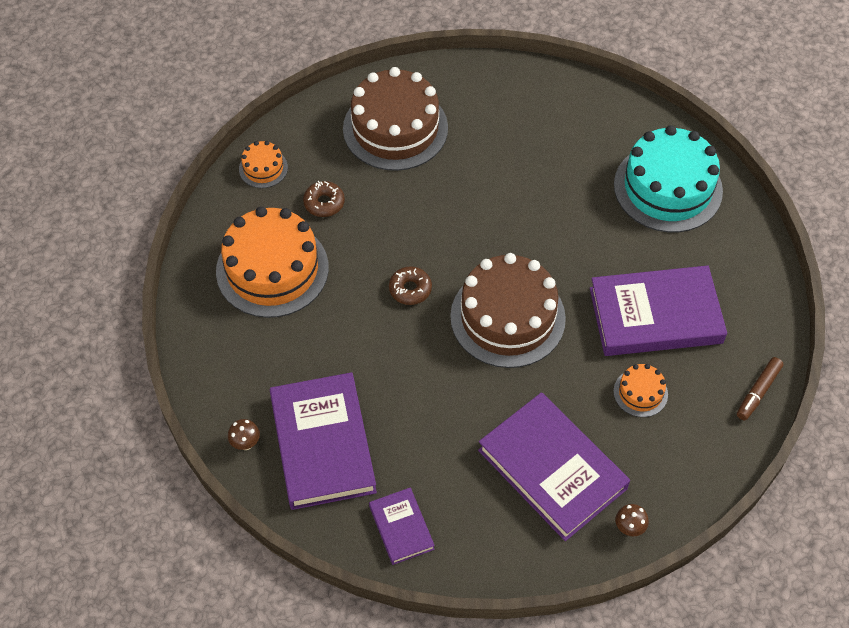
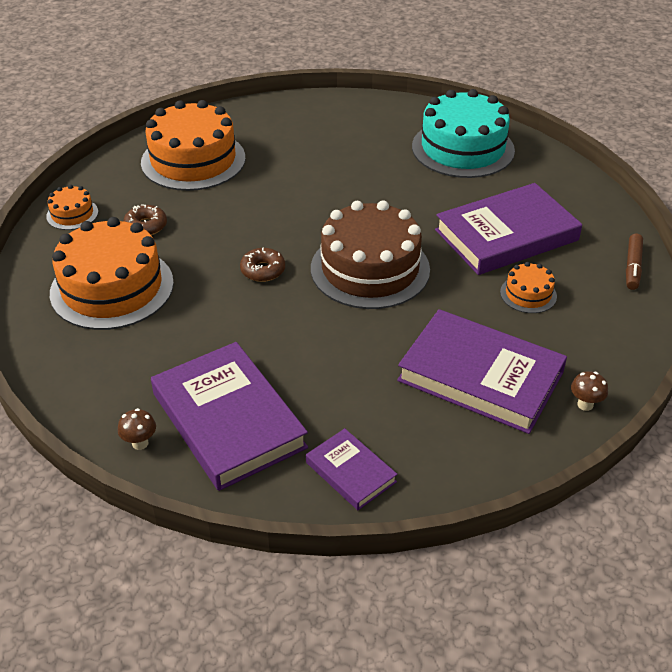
camera: 20 degrees left, 15 degrees down
brown cake [343,67,448,171] -> orange cake [141,100,245,191]

